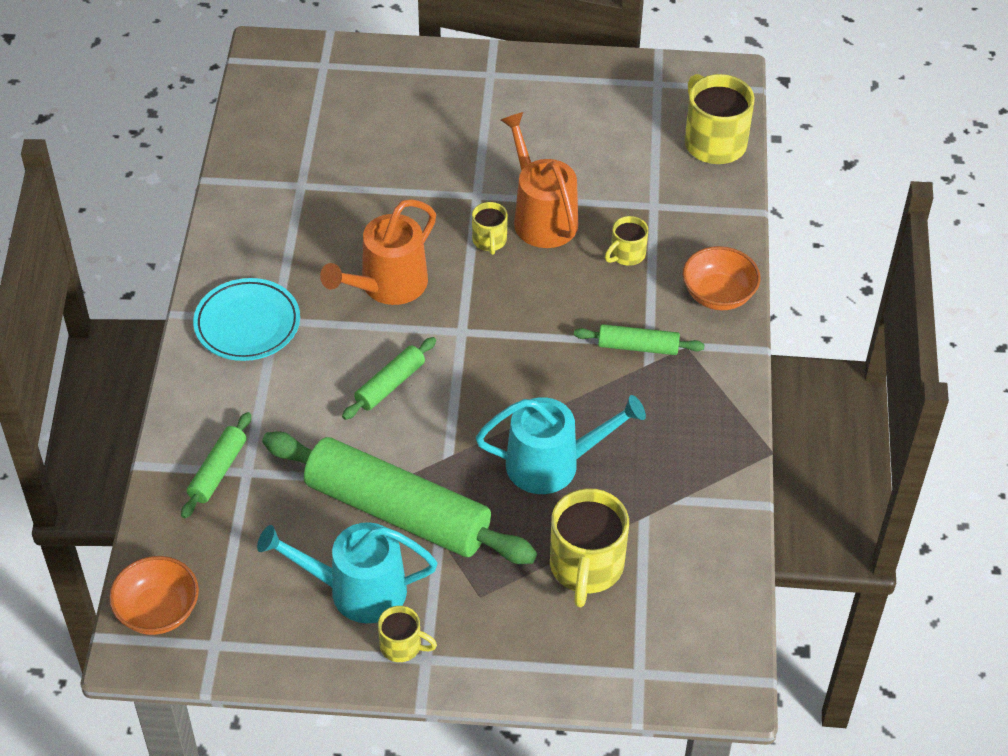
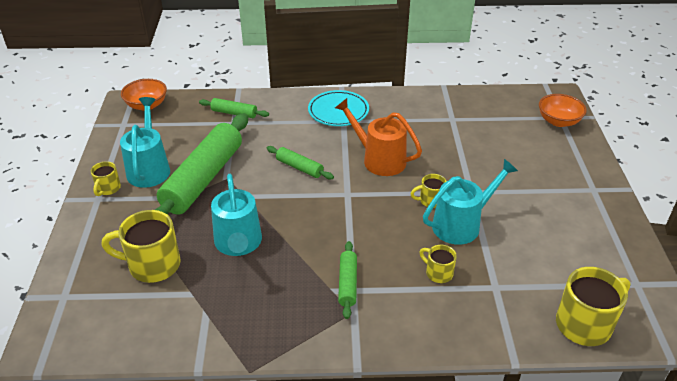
camera: 85 degrees right, 10 degrees down
orange watering can [501,112,578,248] -> turquoise watering can [423,159,518,245]
orange bowl [683,246,760,310] -> orange bowl moved to [539,94,587,127]

